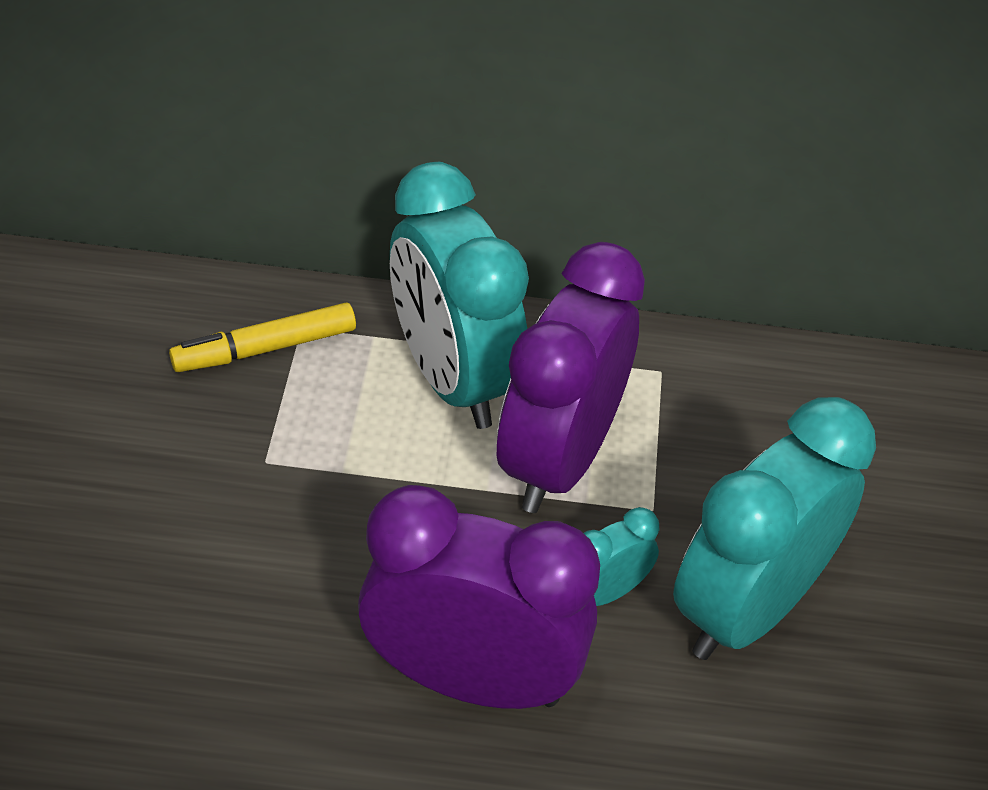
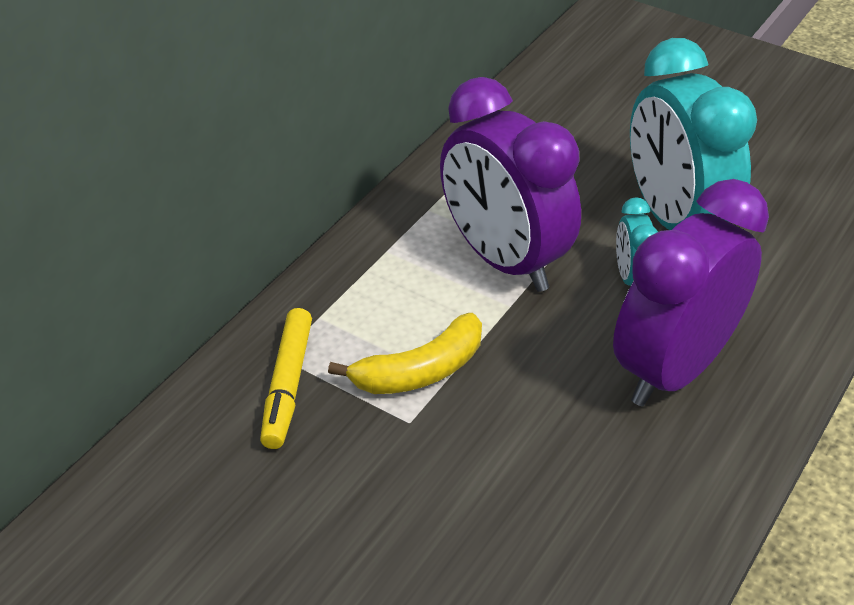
camera: 60 degrees left, 5 degrees down
turquoise clock [390,162,529,429] -> none
none -> yellow banana [328,313,482,394]

